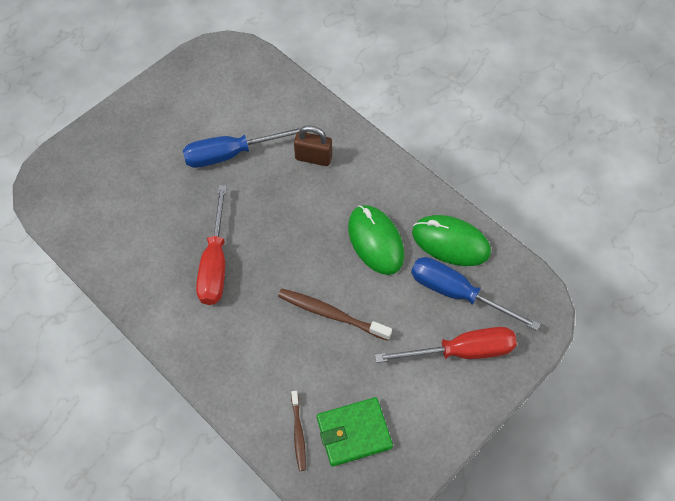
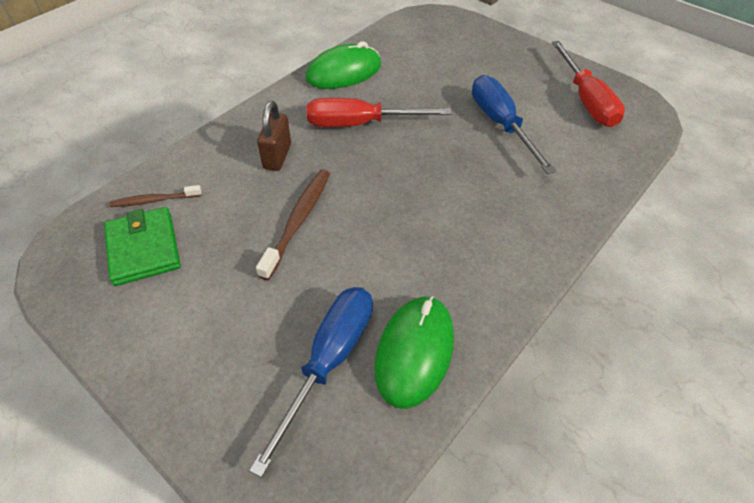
camera: 85 degrees right, 10 degrees down
brown padlock [294,126,332,166] -> brown padlock moved to [257,101,291,171]
green mouse [348,205,404,275] -> green mouse moved to [306,41,381,89]
red screwdriver [375,327,517,363] -> red screwdriver moved to [552,41,625,127]

